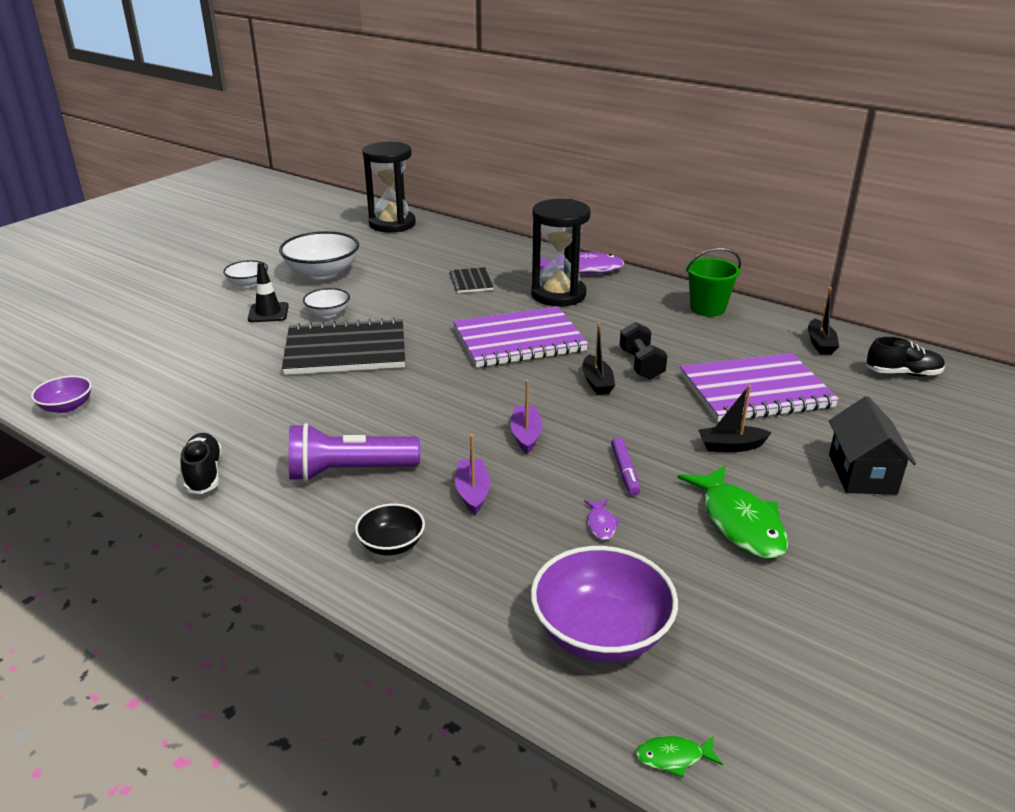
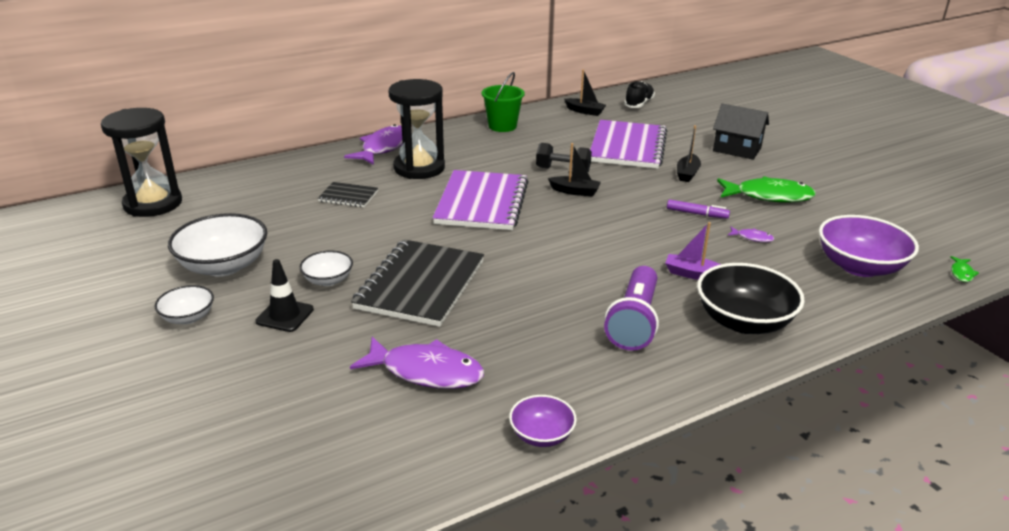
camera: 65 degrees left, 0 degrees up
purple bowl [31,376,92,413] -> purple bowl moved to [509,395,577,447]
black shoe [180,433,222,494] -> none
black bowl [355,504,425,555] -> black bowl [697,263,805,334], size x1.84
purple boat [510,380,543,454] -> none
none -> purple fish [350,337,484,389]

